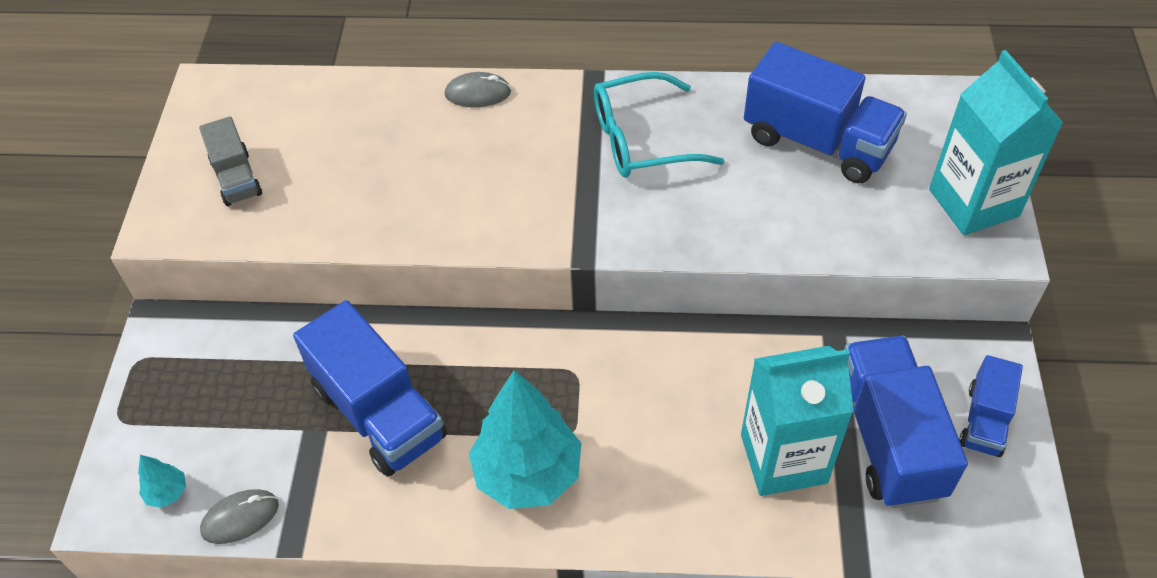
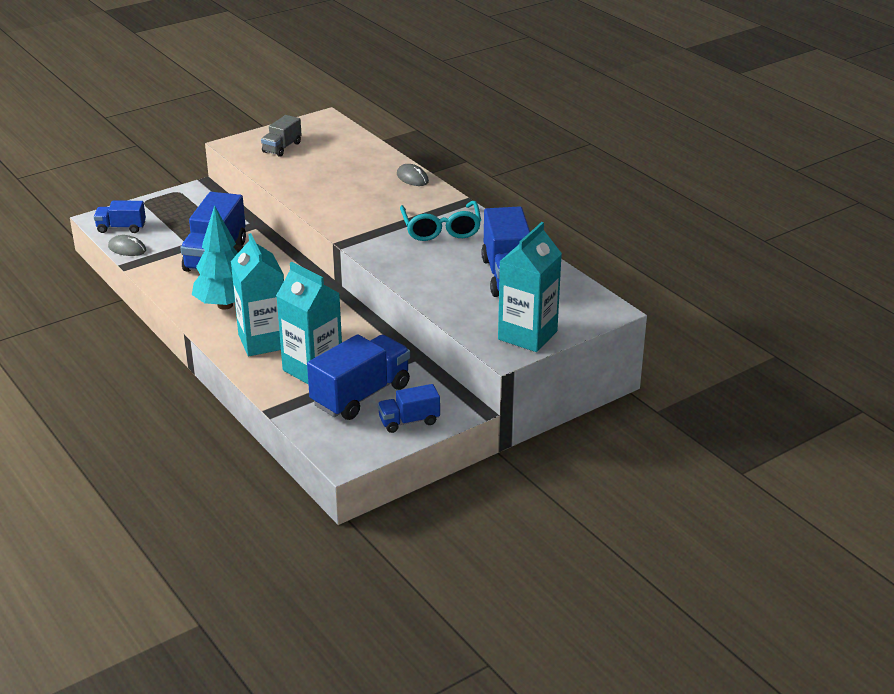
camera: 50 degrees right, 20 degrees down
turquoise tree [138,455,186,508] -> blue truck [94,201,146,233]
turquoise glasses [594,72,725,178] -> turquoise glasses turned 135 degrees counterclockwise [400,201,481,241]
none -> turquoise carton [231,233,284,356]

